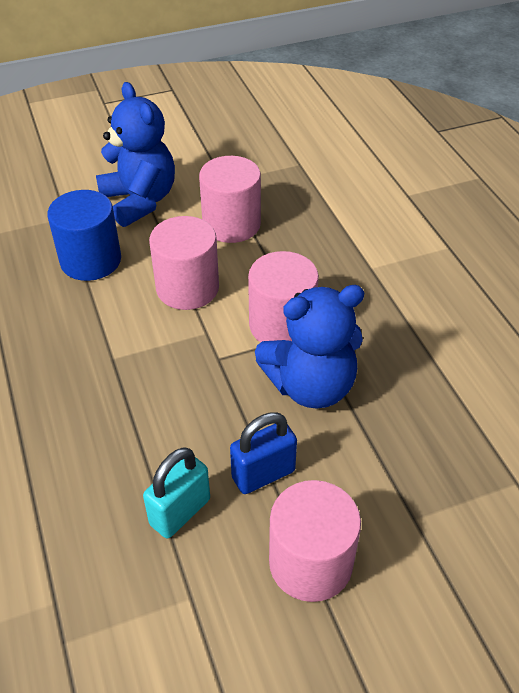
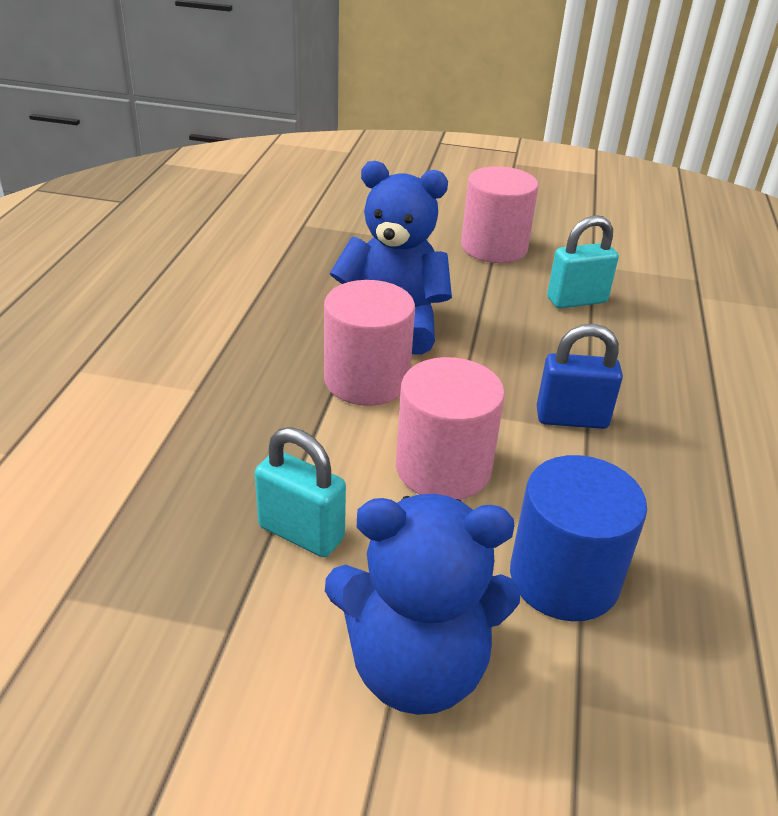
camera: 150 degrees left, 10 degrees down
blue teddy bear [96,82,175,227] -> blue teddy bear turned 90 degrees counterclockwise [325,494,520,715]
pink cylinder [199,156,261,243] -> turquoise padlock [255,427,346,557]
blue padlock [230,412,297,494] -> blue padlock moved to [537,324,623,429]

